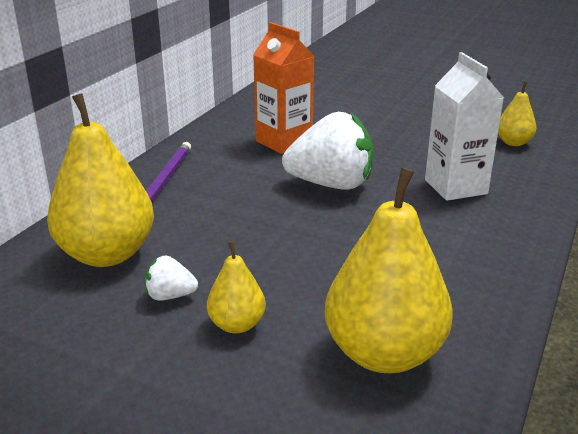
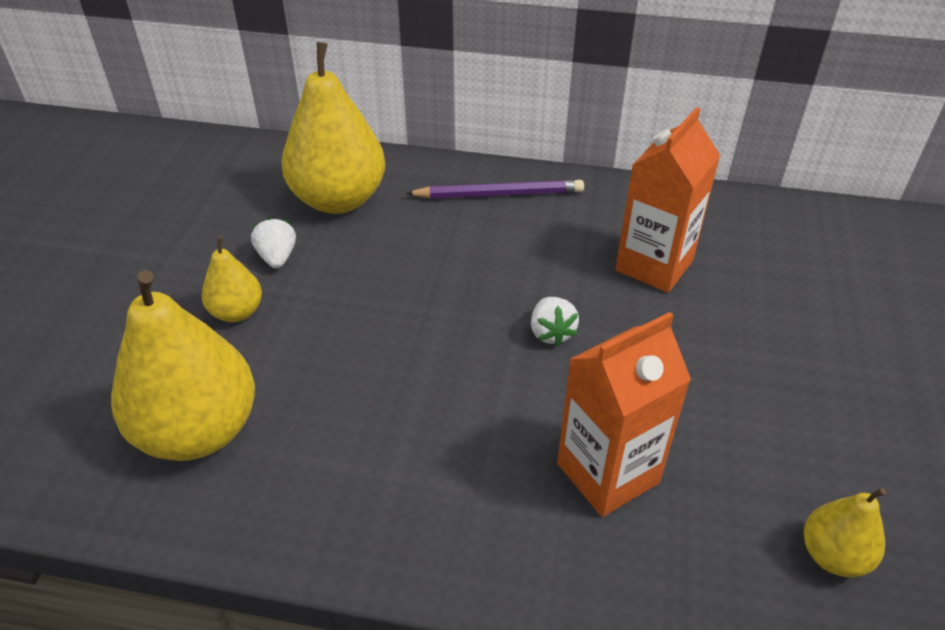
camera: 75 degrees right, 15 degrees up
white strawberry [282,112,373,190] -> white strawberry [531,297,579,347], size x0.45
white carton [425,52,504,201] -> orange carton [557,312,691,517]

